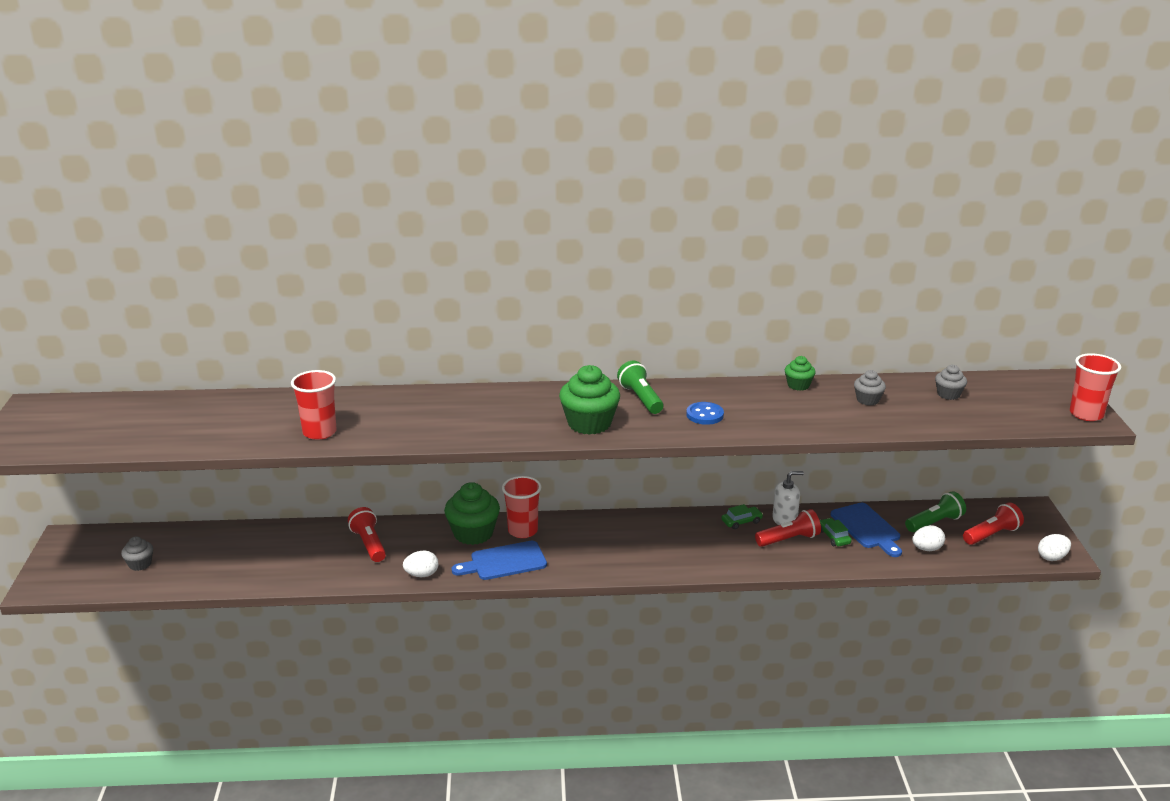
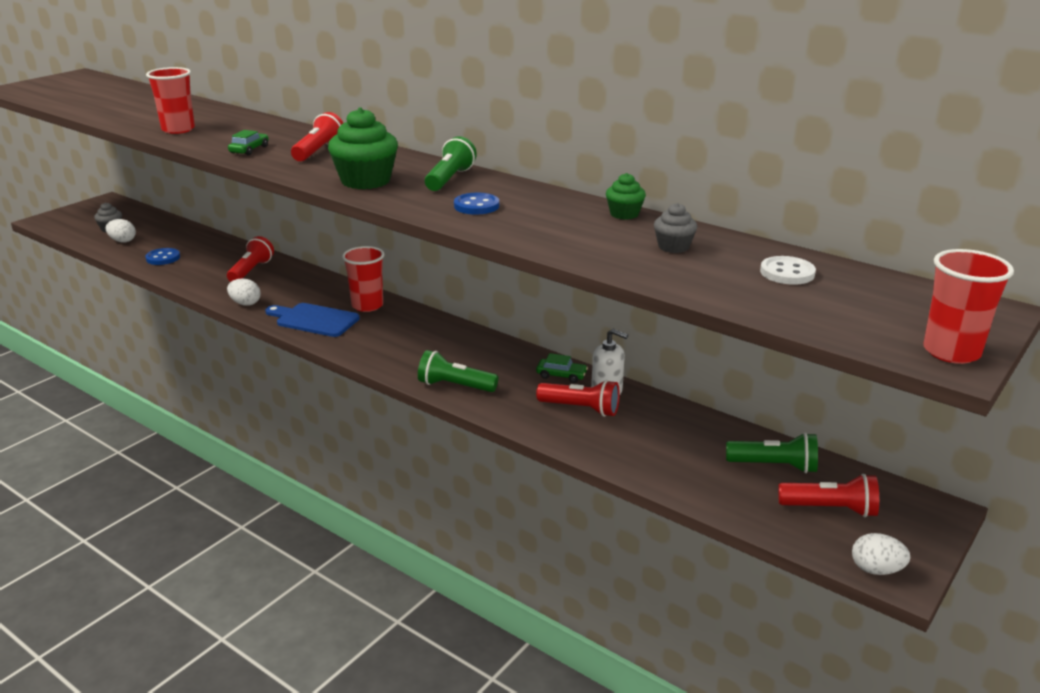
camera: 40 degrees right, 0 degrees up
green cupcake [444,482,500,545] -> none
green car [820,518,852,546] -> green car moved to [228,130,269,155]
blue cutting board [831,503,902,557] -> none
white egg [912,525,945,551] -> white egg moved to [105,219,136,242]
grey cupcake [935,365,967,400] -> white button [760,256,816,285]
none -> blue button [145,248,180,265]
none -> red flashlight [291,112,343,161]
none -> green flashlight [418,350,498,392]

